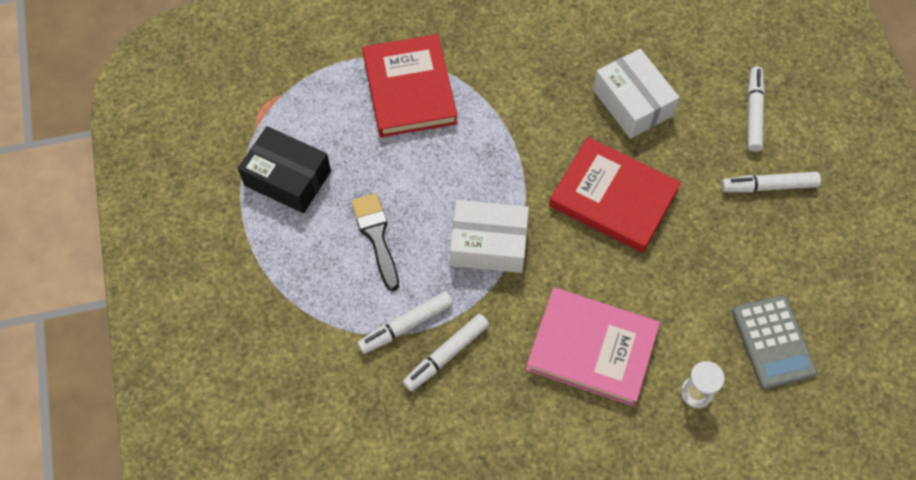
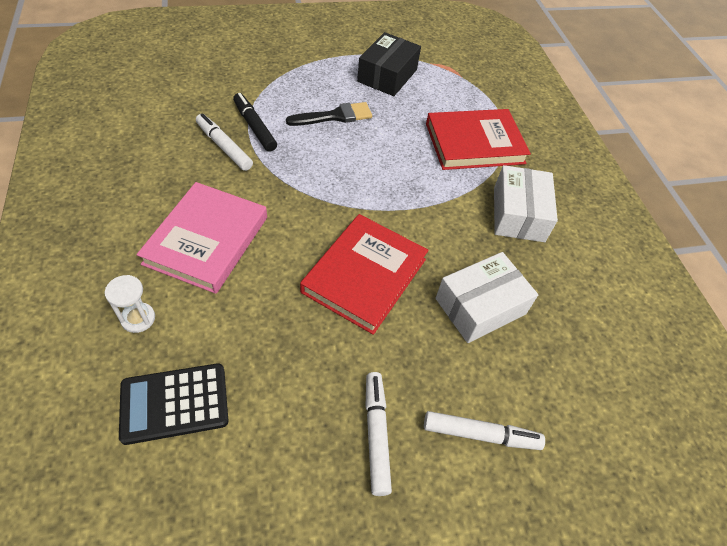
camera: 85 degrees right, 10 degrees down
white marker [357,291,453,354] -> black marker [233,93,277,152]
white box [450,200,529,273] -> white box moved to [494,165,558,242]
grey calculator [732,295,817,389] -> black calculator [119,363,229,445]

